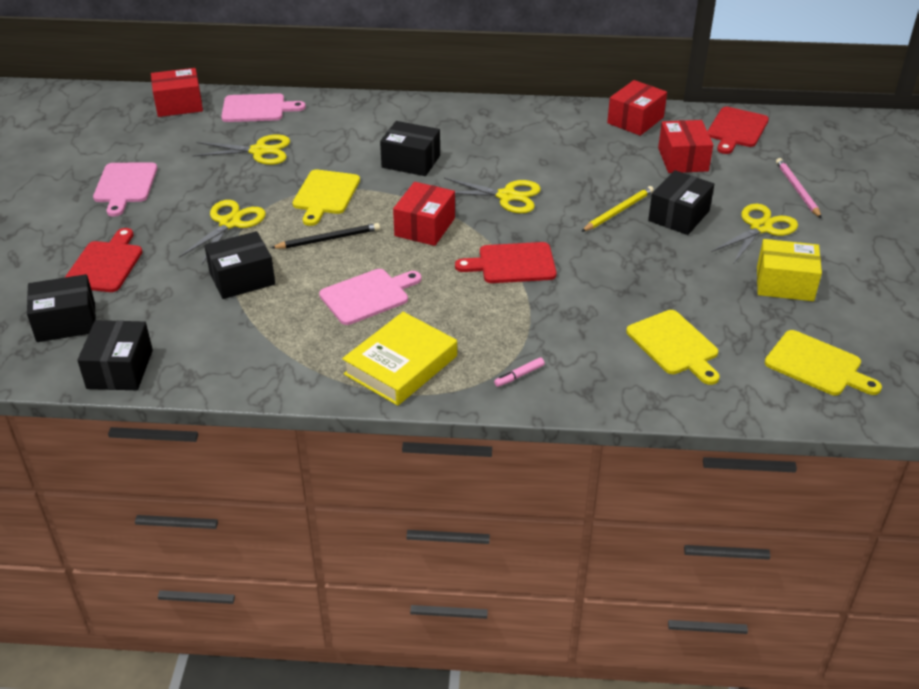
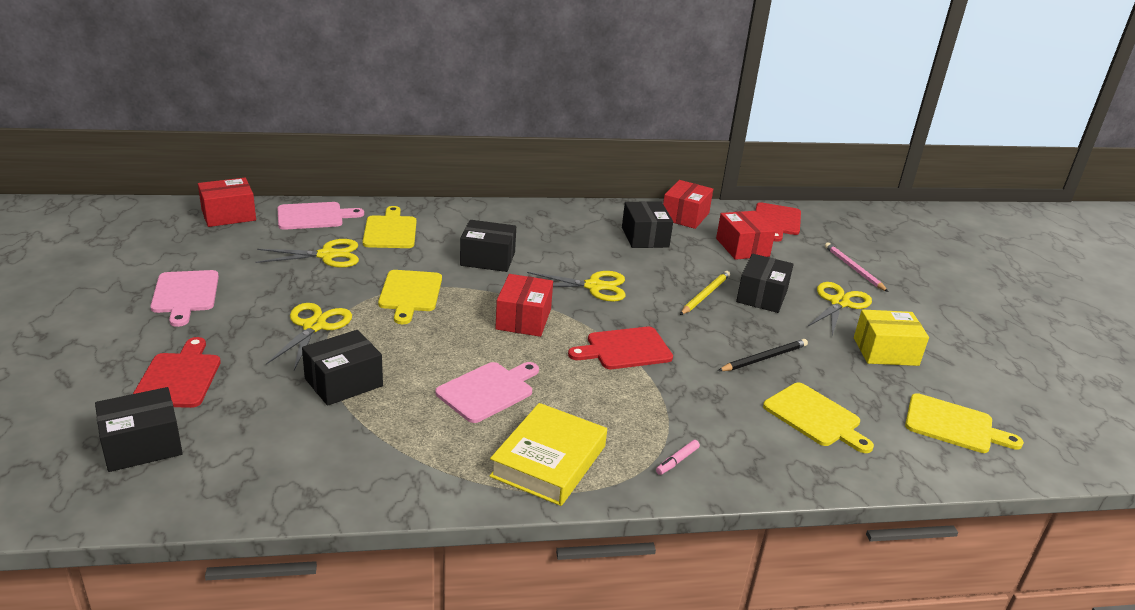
camera: 15 degrees left, 10 degrees down
black box [77,320,153,390] -> black box moved to [622,201,673,248]
black pencil [271,223,380,249] -> black pencil moved to [718,339,808,371]
none -> yellow cutting board [363,206,417,248]

